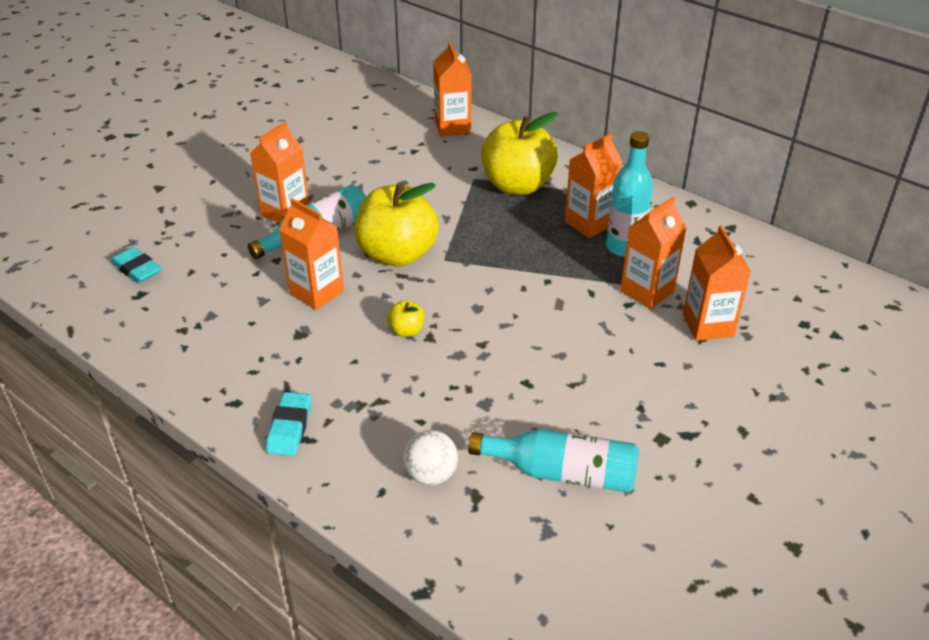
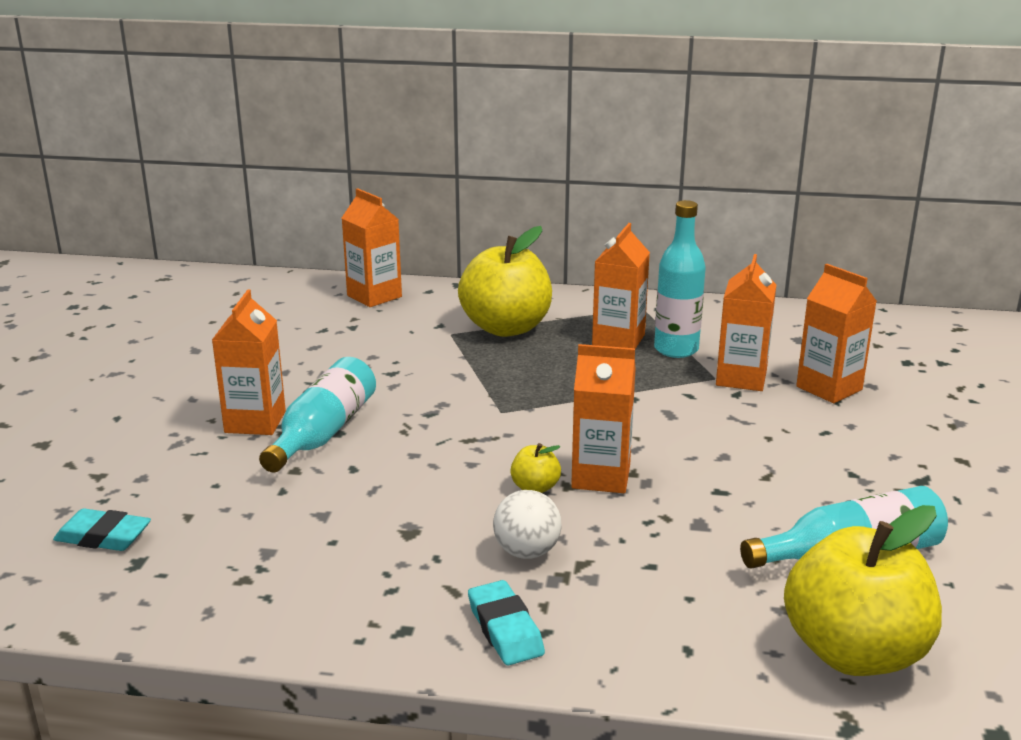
camera: 30 degrees left, 15 degrees down
orange carton [279,198,344,310] -> orange carton moved to [571,344,636,493]
yellow apple [355,183,439,267] -> yellow apple moved to [784,505,942,676]
white ball [403,430,458,485] -> white ball moved to [493,490,561,559]

